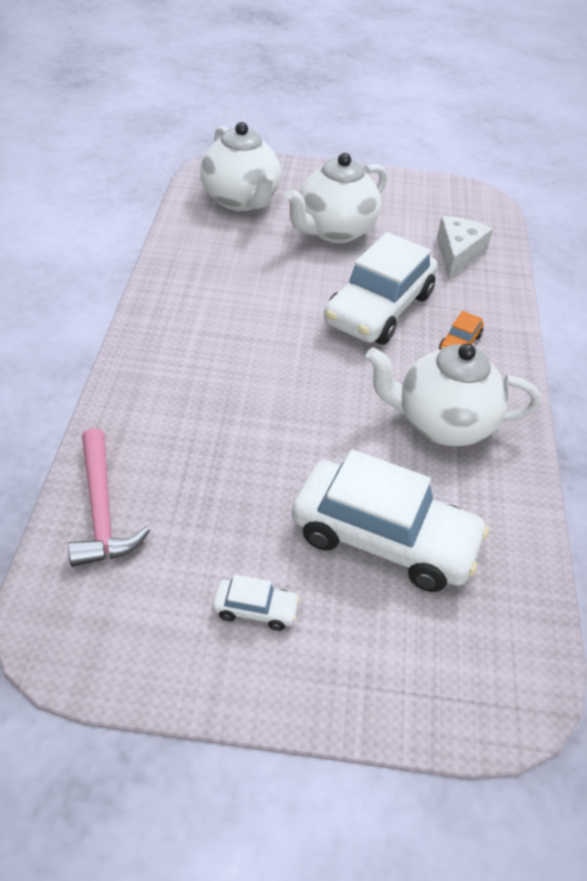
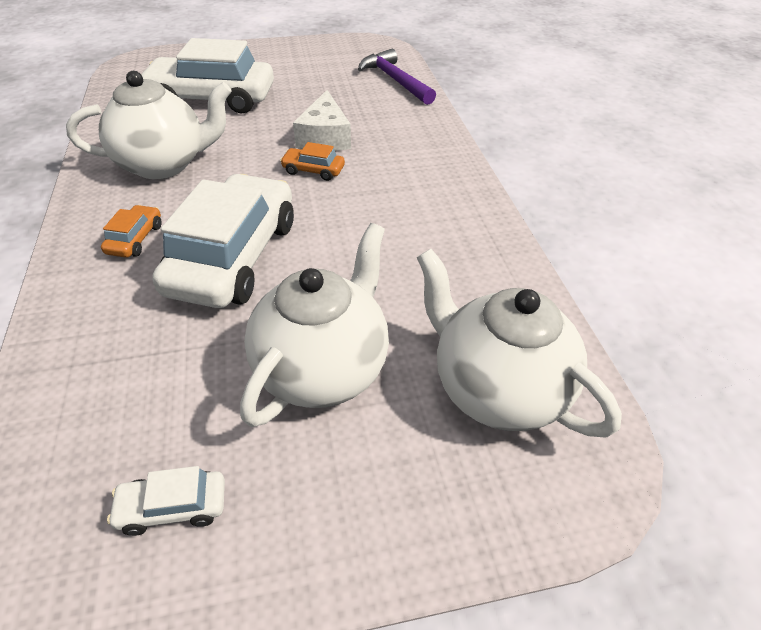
camera: 165 degrees right, 0 degrees up
pink hammer [68,428,150,567] -> purple hammer [358,49,436,105]
white car [212,575,300,631] -> white car moved to [107,466,225,536]
white cheese [437,216,493,280] -> white cheese moved to [293,90,351,151]
none -> orange car [280,142,345,181]

